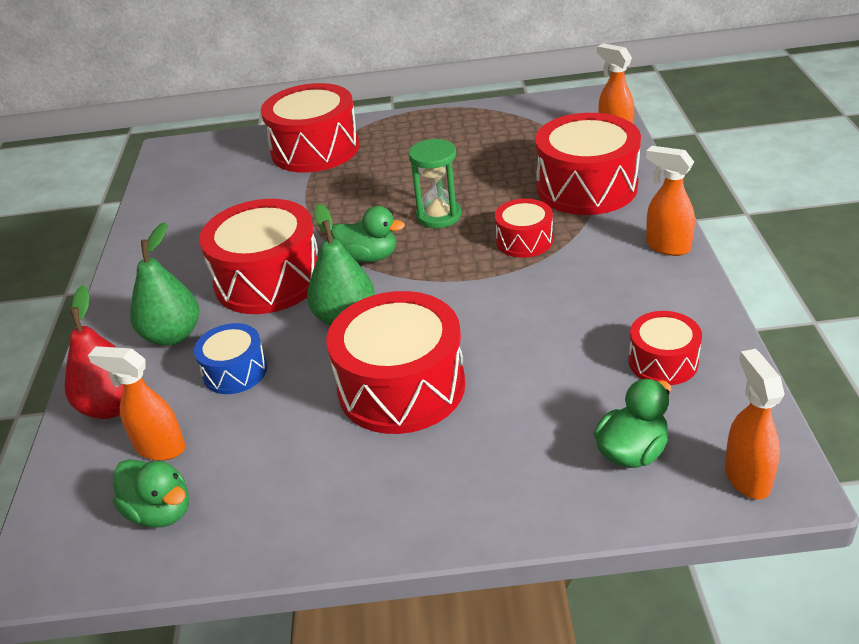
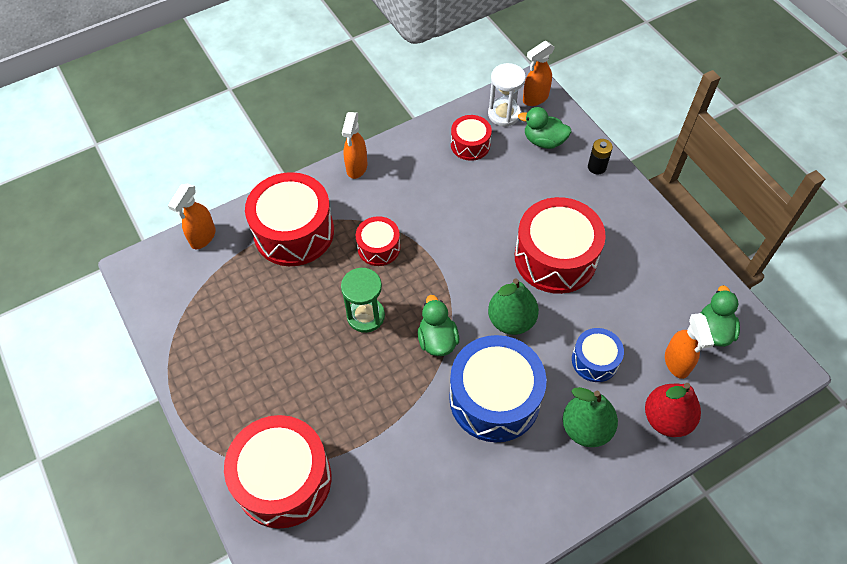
camera: 120 degrees left, 20 degrees up
red drum [199,199,318,314] -> blue drum [449,335,546,442]
none -> white hourglass [488,63,526,126]
none -> black battery [588,139,613,175]

